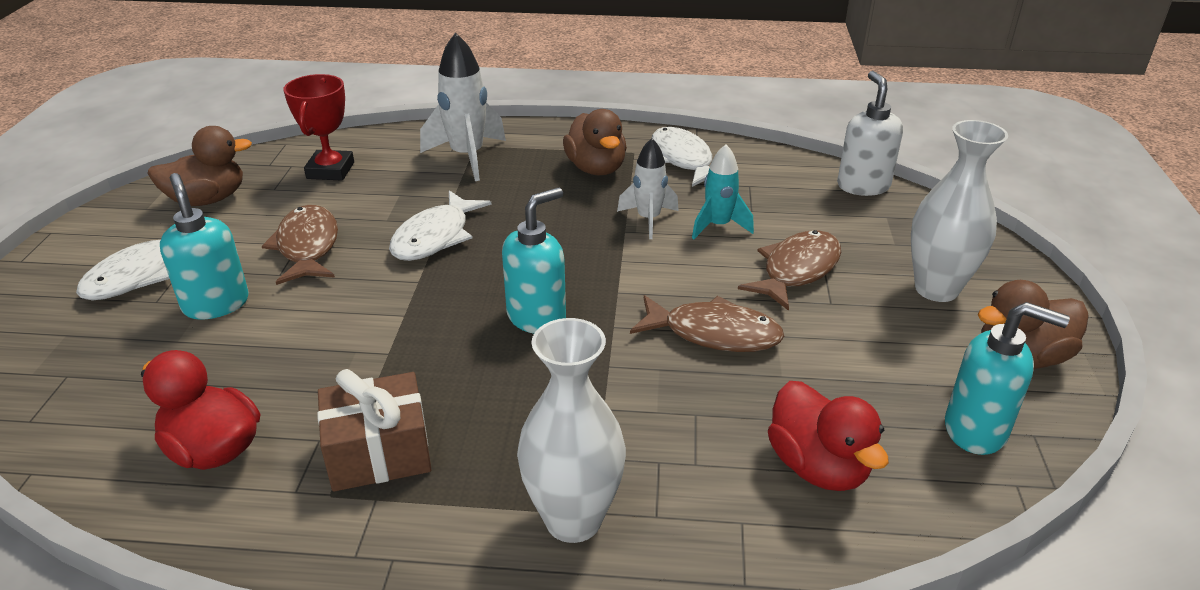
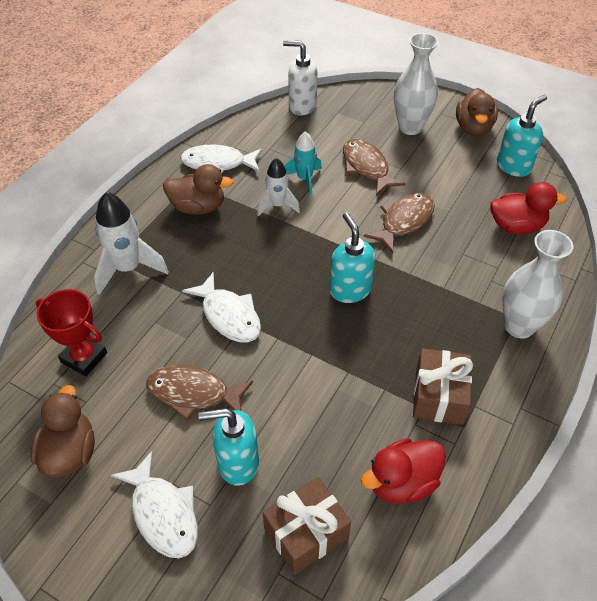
camera: 65 degrees left, 15 degrees up
none -> brown gift [263,477,351,575]

